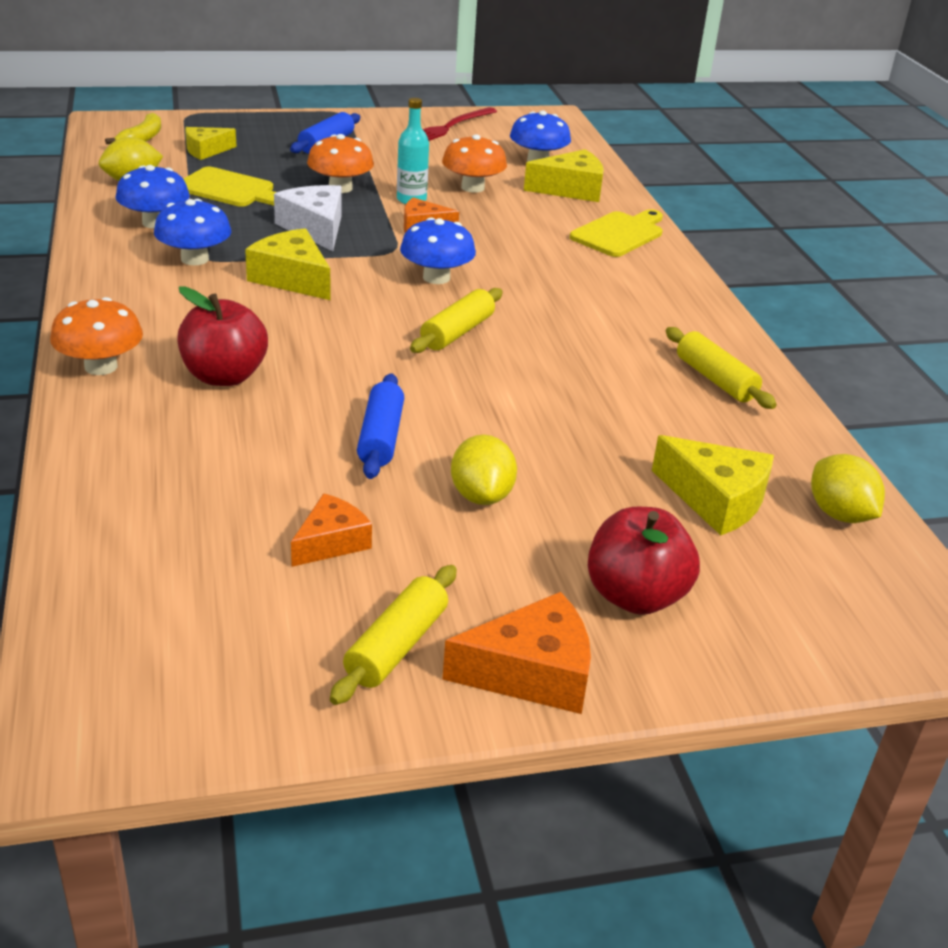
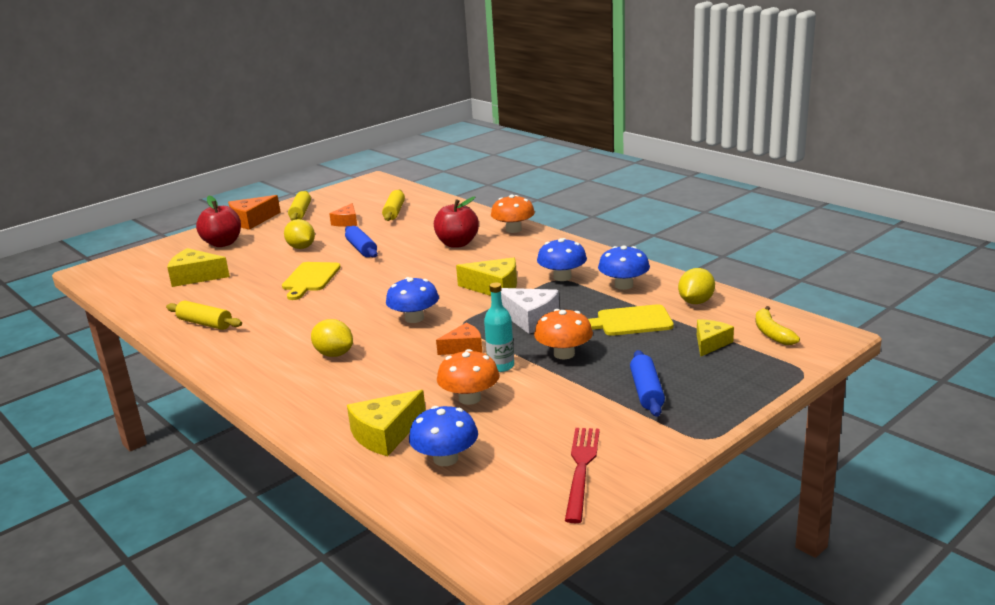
camera: 155 degrees right, 10 degrees down
yellow rolling pin [410,288,503,353] -> yellow rolling pin moved to [382,190,405,221]
yellow cutting board [570,209,663,257] -> yellow cutting board moved to [282,262,341,300]
yellow lemon [811,454,885,523] -> yellow lemon moved to [311,319,353,357]

